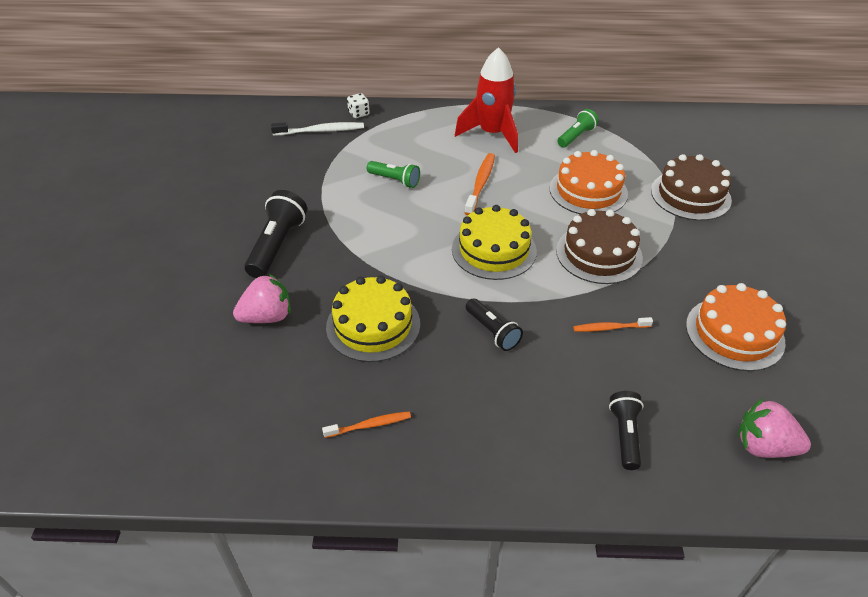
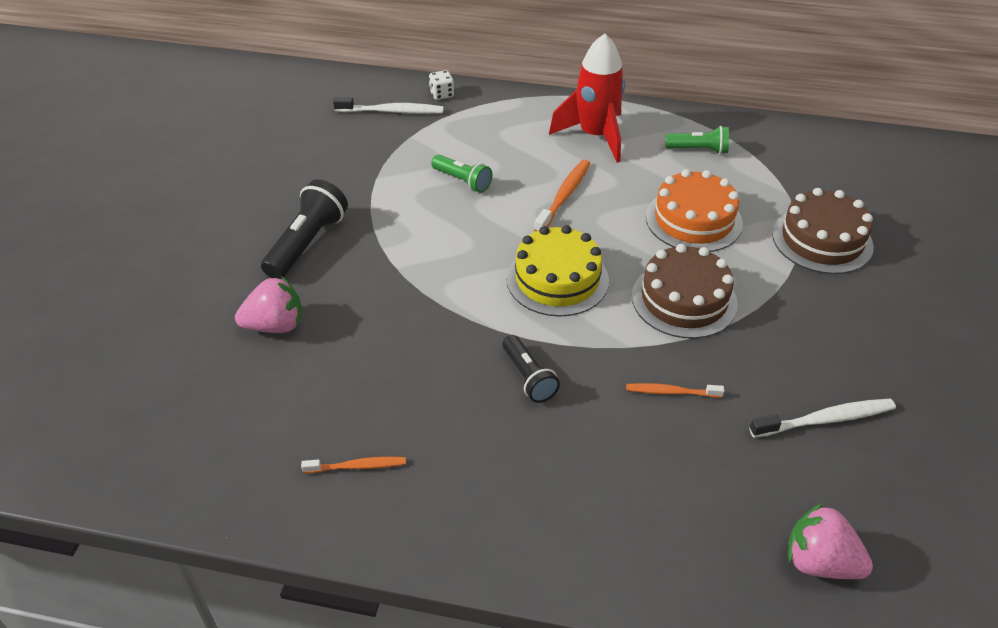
camera: 10 degrees right, 0 degrees up
yellow cake [326,276,420,362] -> none
green flashlight [557,109,599,148] -> green flashlight turned 45 degrees clockwise [665,126,729,154]
black flashlight [609,391,644,470] -> none
orange cake [686,283,786,371] -> white toothbrush [749,399,896,438]

